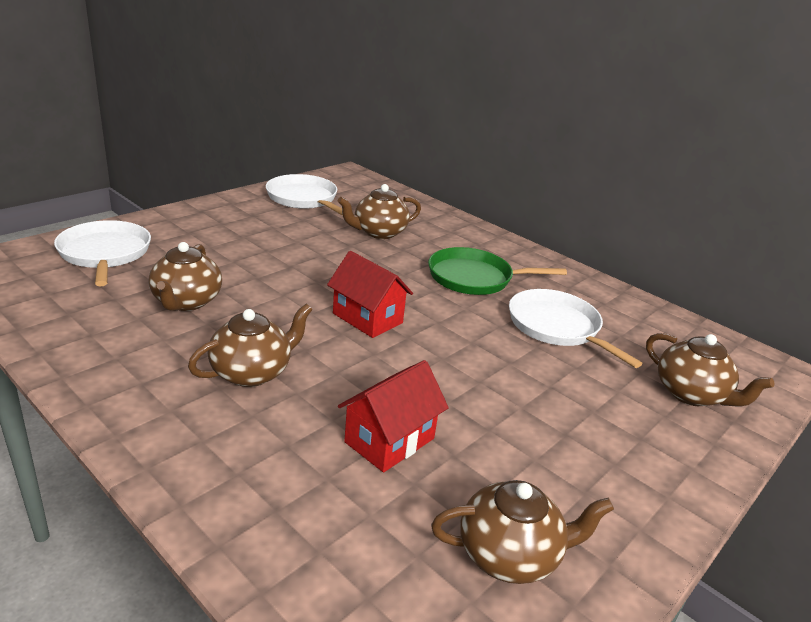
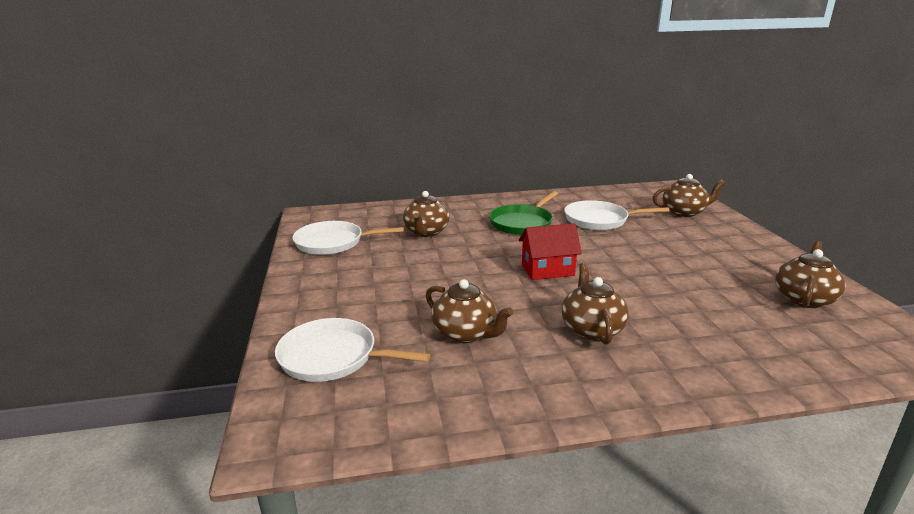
camera: 50 degrees left, 5 degrees down
red house [338,360,449,472] -> none

